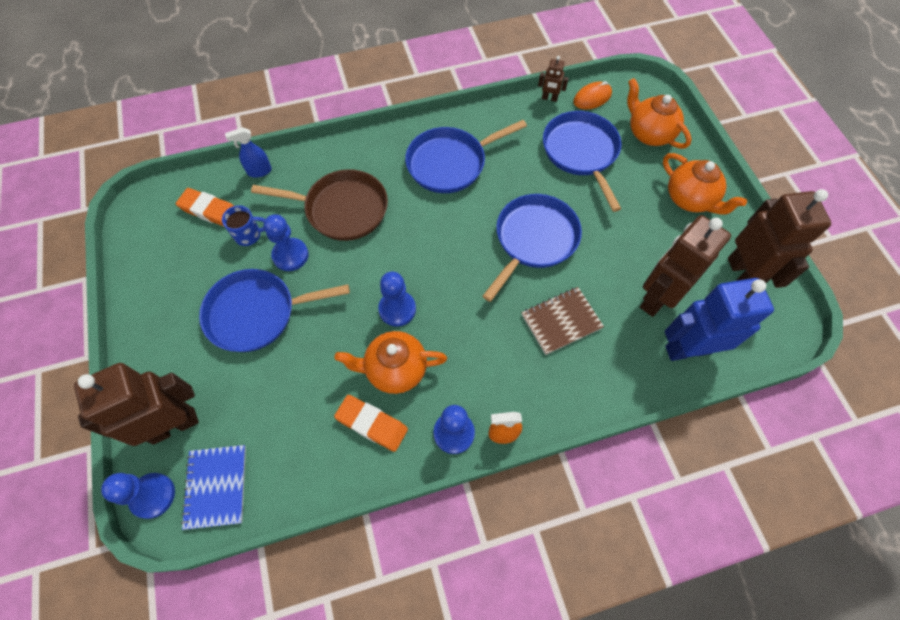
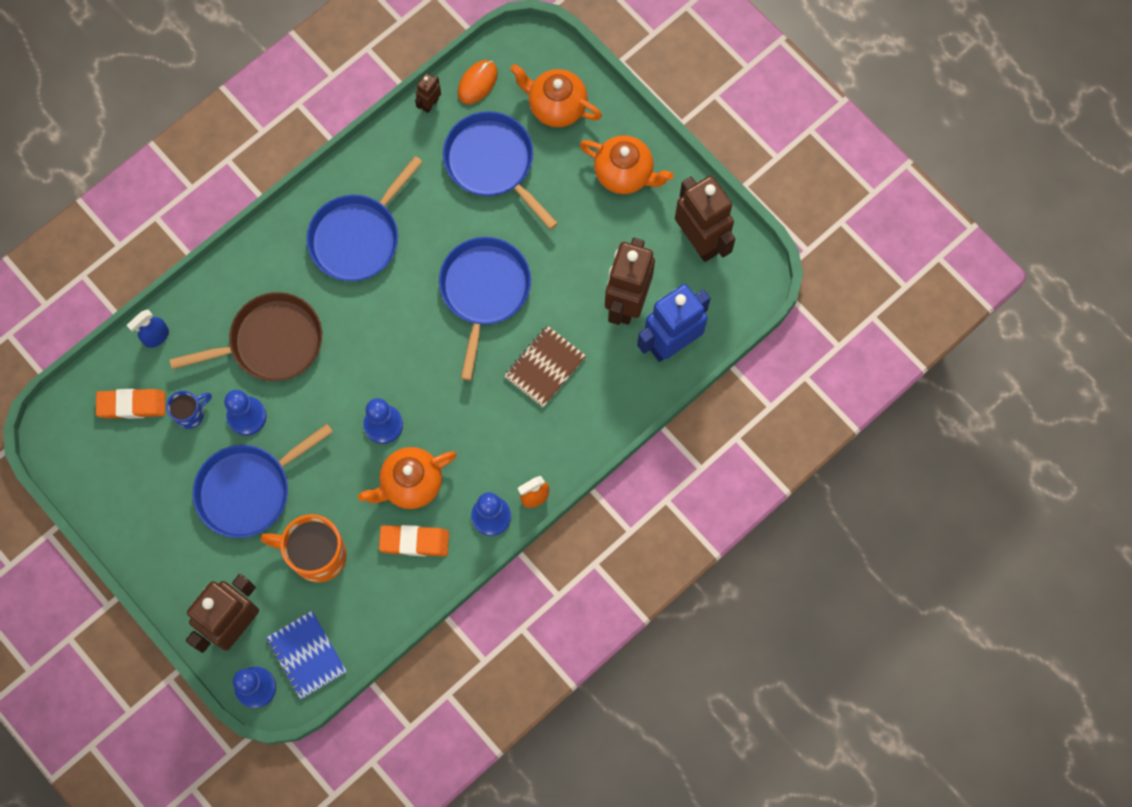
camera: 25 degrees left, 10 degrees up
brown robot [538,56,569,102] -> brown robot turned 135 degrees clockwise [415,73,441,113]
none -> orange mug [260,514,347,583]

